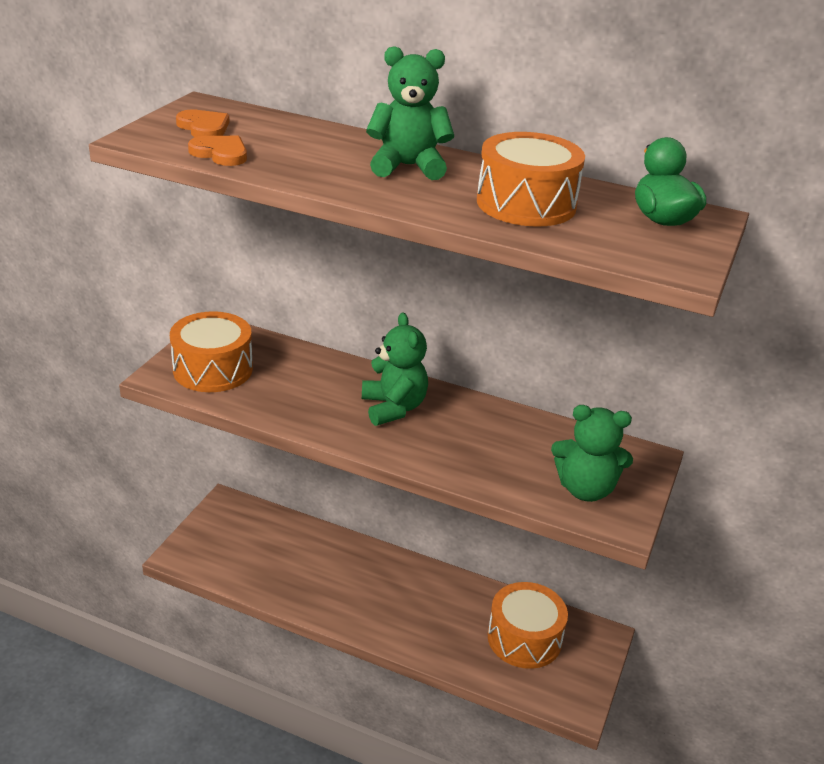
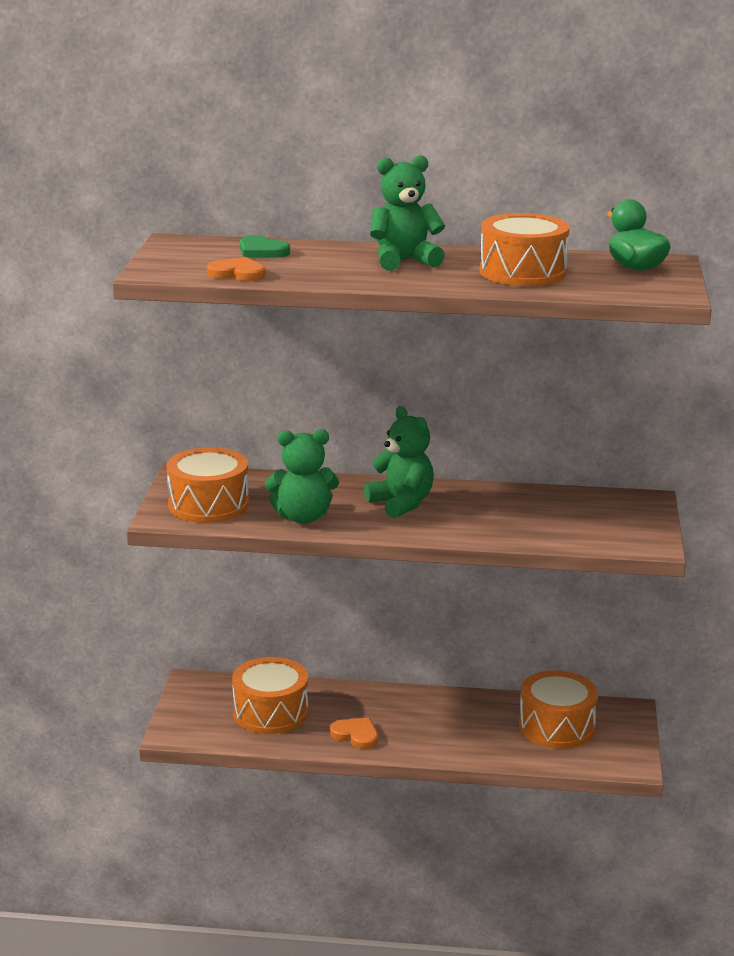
camera: 15 degrees left, 10 degrees down
orange heart [176,109,230,137] -> orange heart moved to [330,718,378,749]
green teddy bear [551,405,633,502] -> green teddy bear moved to [265,429,339,524]
none -> orange drum [232,657,308,734]
none -> green heart [240,235,290,258]

